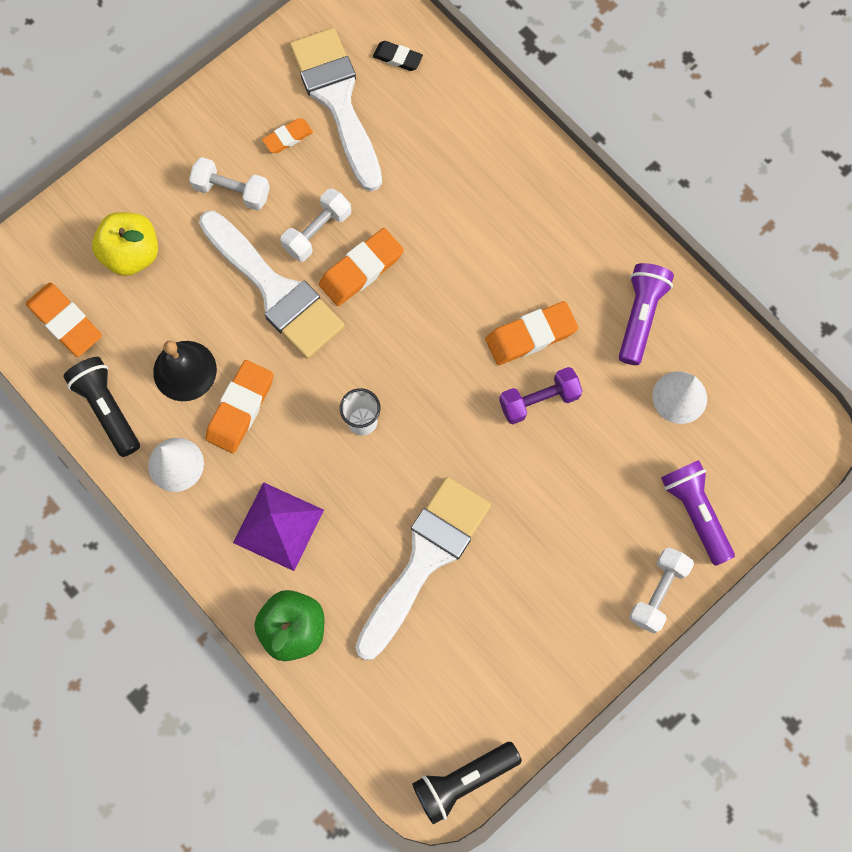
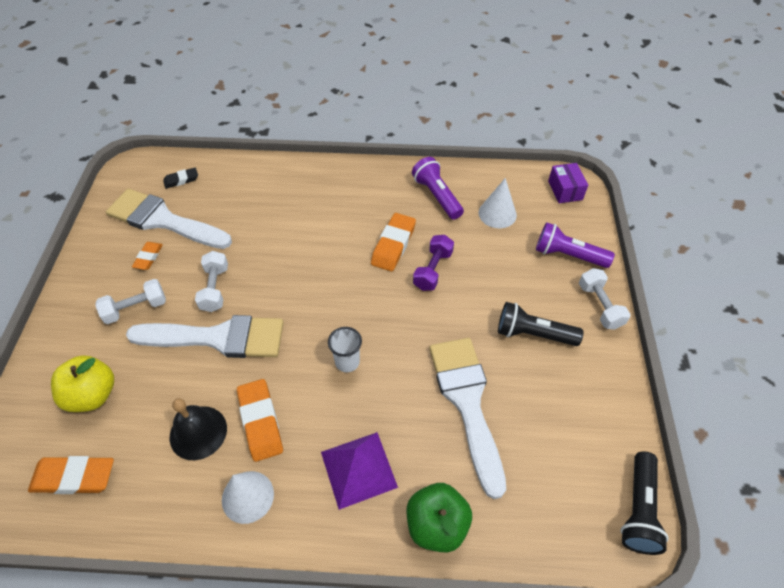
camera: 45 degrees left, 20 degrees down
black flashlight [63,357,140,457] -> black flashlight moved to [498,302,583,346]
orange eraser [319,228,404,306] -> none
none -> purple box [548,163,588,203]

